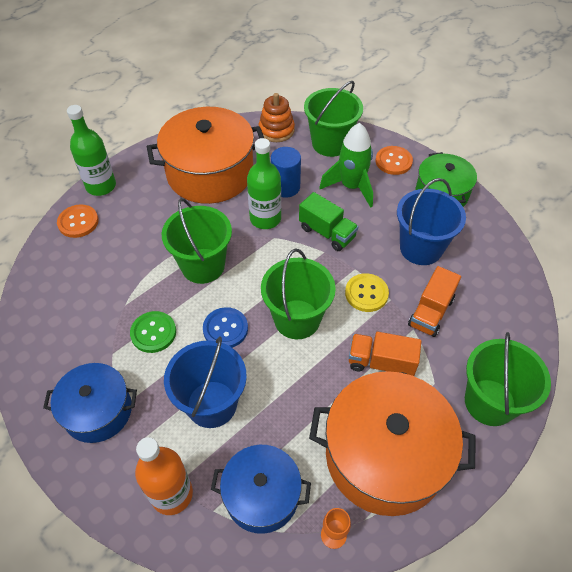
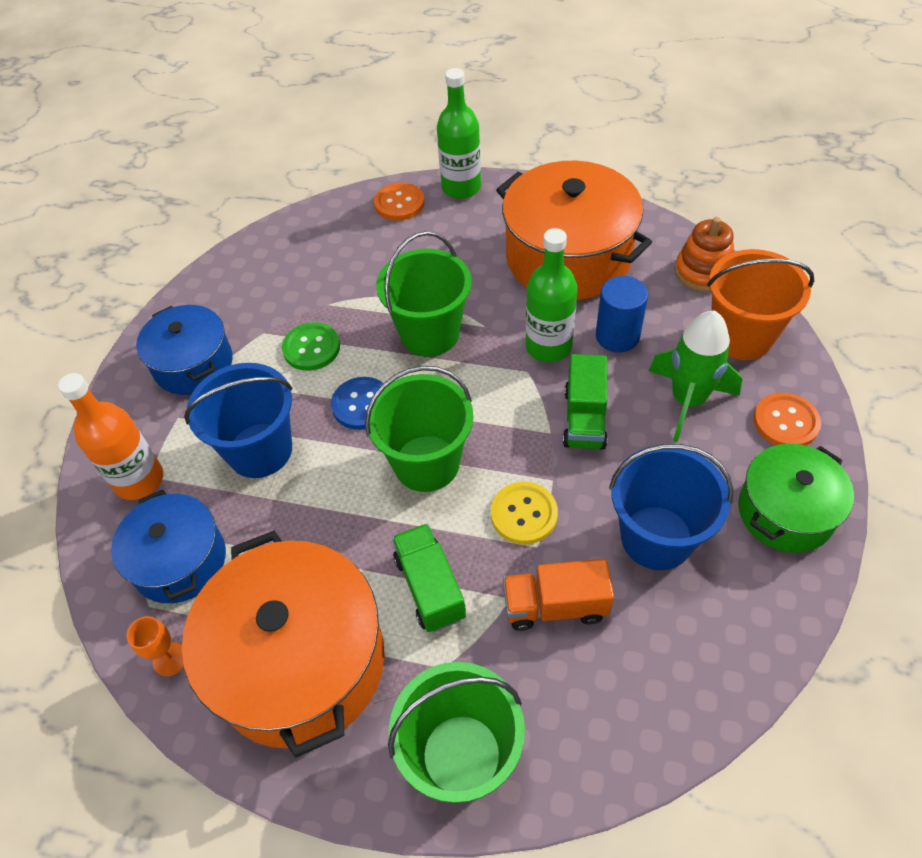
camera: 60 degrees right, 0 degrees up
green bucket [304,81,363,157] -> orange bucket [707,249,814,360]
orange truck [349,332,421,376] -> green truck [392,524,466,632]

